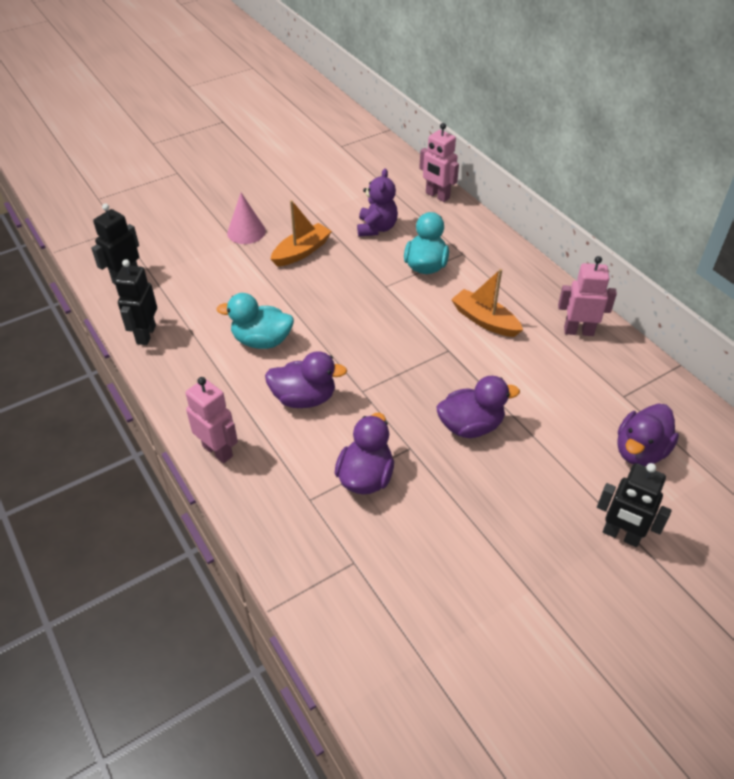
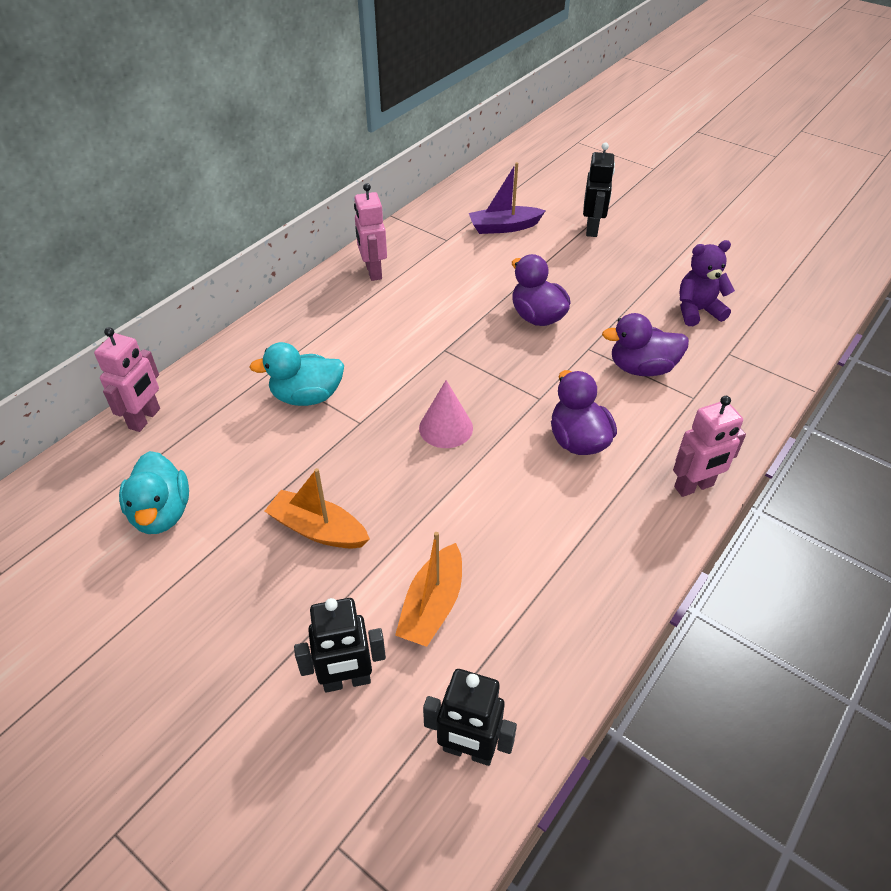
camera: 110 degrees left, 0 degrees up
black robot [115,259,157,345] -> black robot moved to [294,598,386,693]
pink robot [186,377,238,463] -> pink robot turned 135 degrees counterclockwise [673,396,746,497]
turquoise duck [216,293,294,349] -> turquoise duck moved to [119,451,189,534]
pink cone [227,193,266,244] -> pink cone moved to [419,380,473,448]
purple teddy bear [357,168,398,237] -> purple teddy bear moved to [679,240,735,326]
orange boat [451,269,523,337] -> orange boat moved to [395,532,462,647]
purple duck [617,403,679,466] -> purple boat [469,162,546,234]

